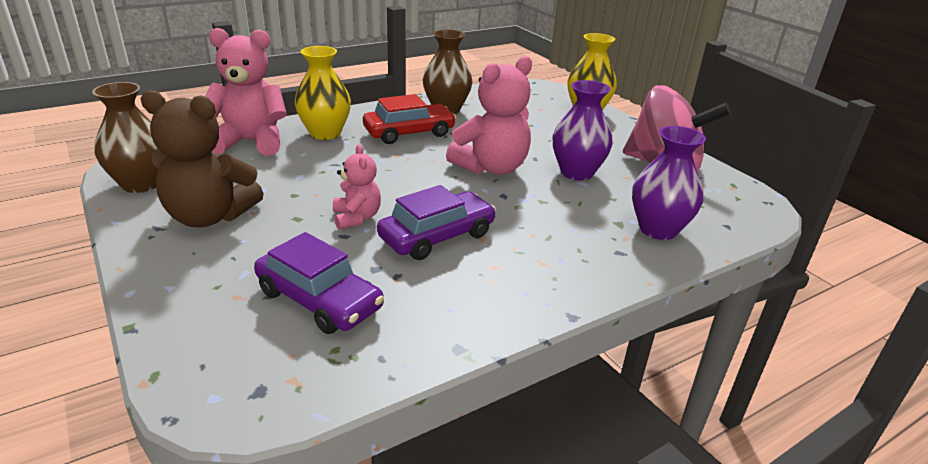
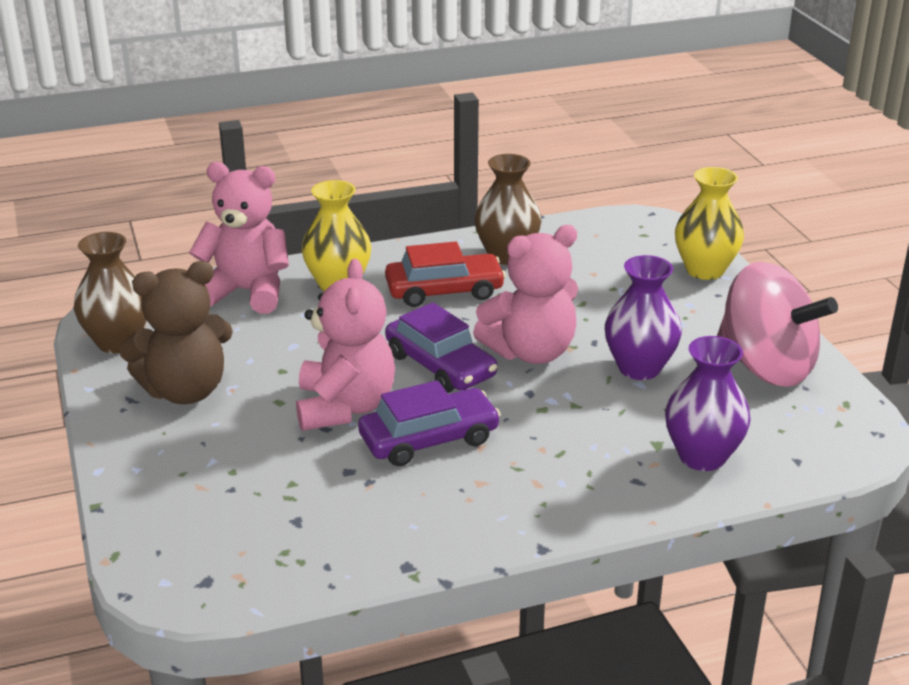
camera: 15 degrees right, 0 degrees up
brown teddy bear [140,90,264,227] -> brown teddy bear turned 45 degrees counterclockwise [119,261,233,404]
purple car [254,232,384,334] -> purple car moved to [385,302,497,393]
pink teddy bear [333,144,381,230] -> pink teddy bear [296,259,395,431], size x1.79

